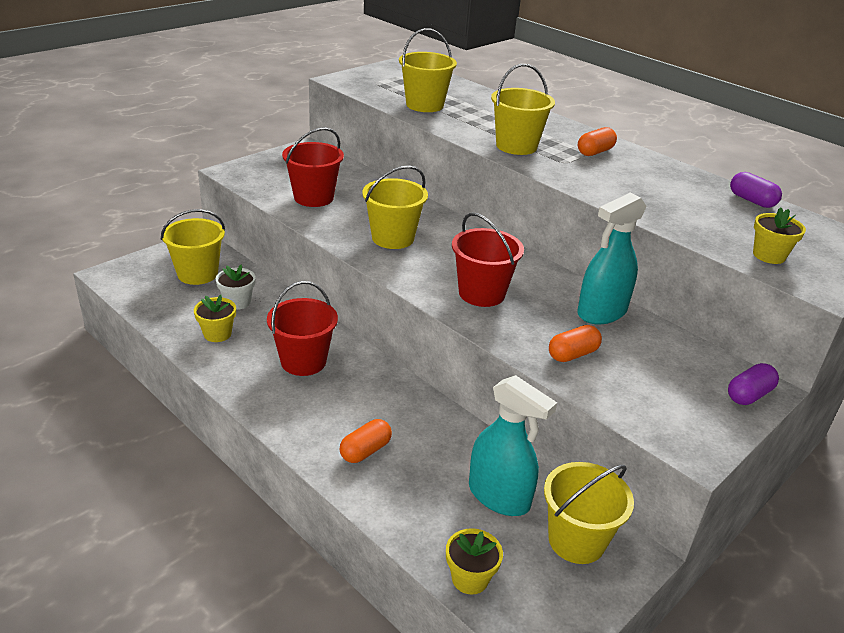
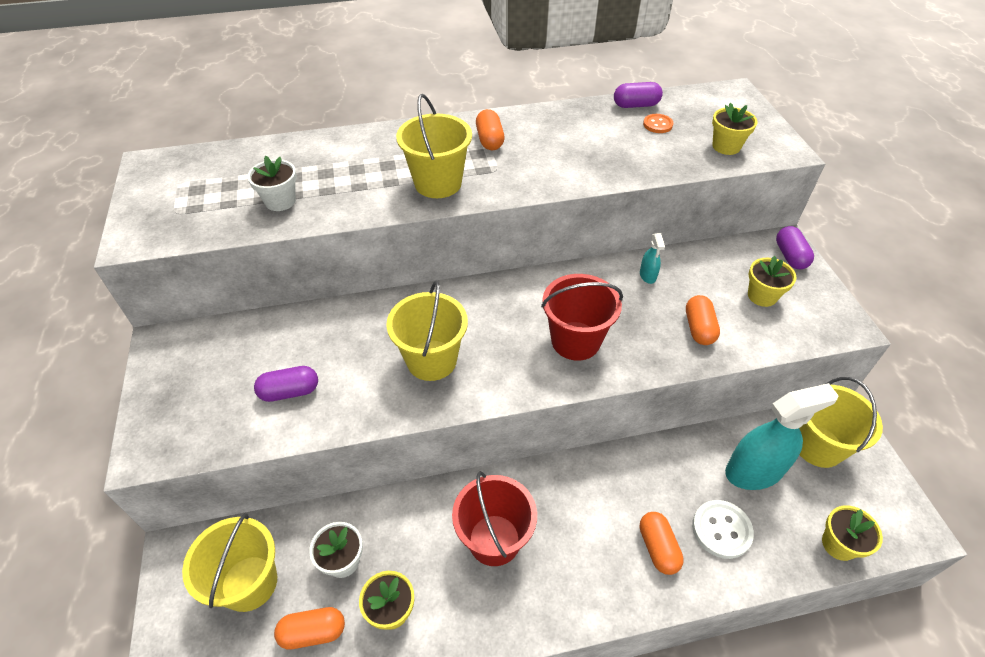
camera: 55 degrees left, 15 degrees up
red bucket [282,127,344,207] -> purple capsule [254,366,318,402]
yellow bucket [399,28,457,112] -> white flower pot [247,155,297,211]
turquoise spray bottle [577,193,647,324] -> turquoise spray bottle [640,233,665,284], size x0.44
none -> orange capsule [274,607,345,650]
none -> orange button [643,114,673,133]
none -> white button [692,500,754,559]
none -> yellow flower pot [748,256,797,307]

